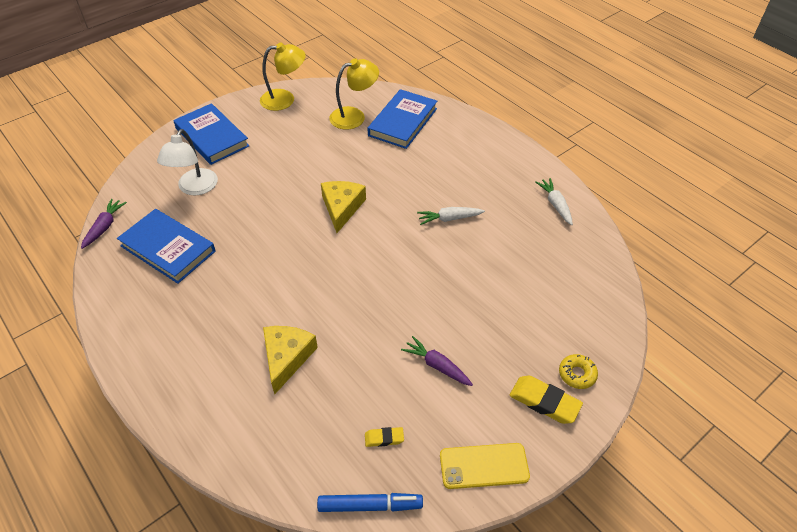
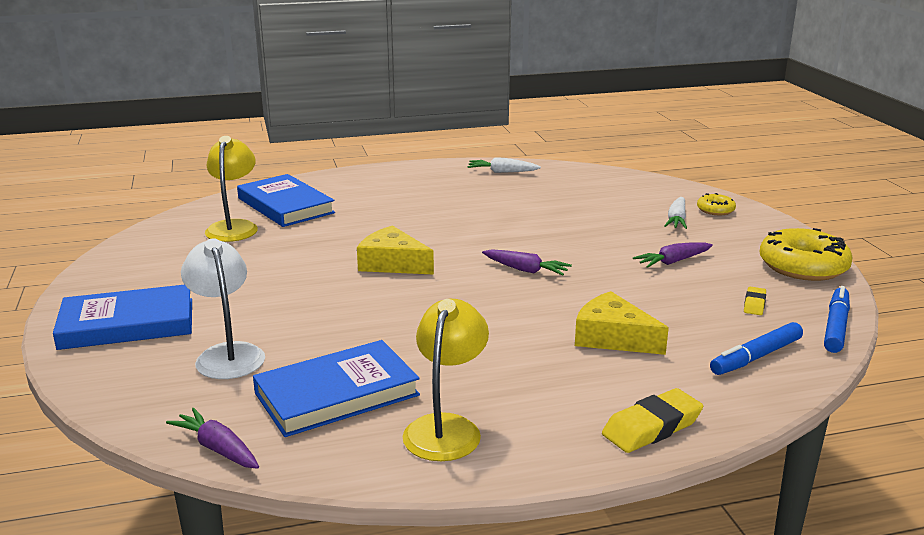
camera: 65 degrees left, 25 degrees down
white lamp [157,129,218,195] -> white lamp turned 150 degrees counterclockwise [181,238,265,379]
yellow lamp [260,42,306,111] -> yellow lamp moved to [403,299,489,461]
white carrot [417,207,485,225] -> white carrot moved to [664,197,687,229]
yellow phone [440,443,530,489] -> yellow donut [759,228,853,281]
yellow eraser [510,376,583,424] -> yellow eraser moved to [602,388,703,453]
none -> purple carrot [482,249,572,276]
none -> blue marker [710,322,803,375]

